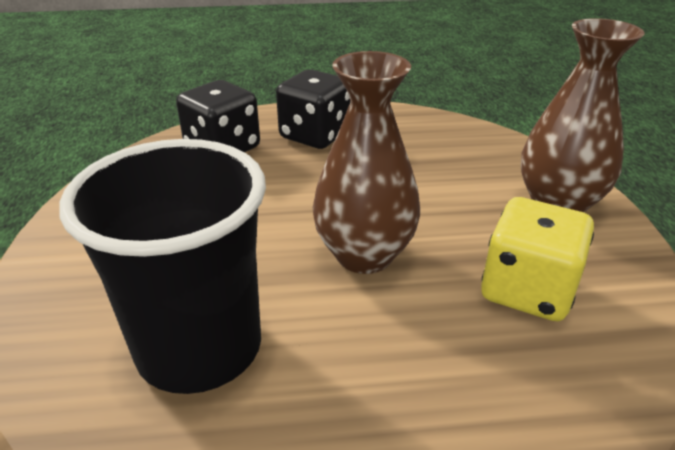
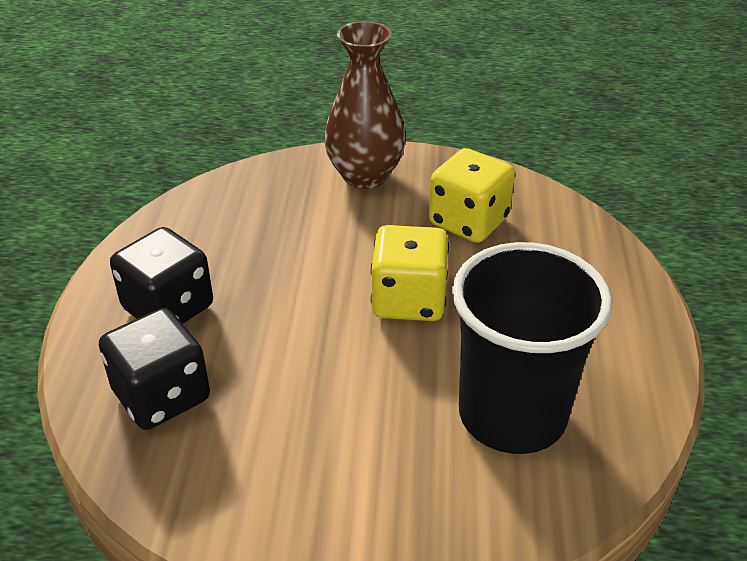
camera: 80 degrees left, 5 degrees up
brown vase [313,51,420,274] -> yellow dice [371,225,449,321]

